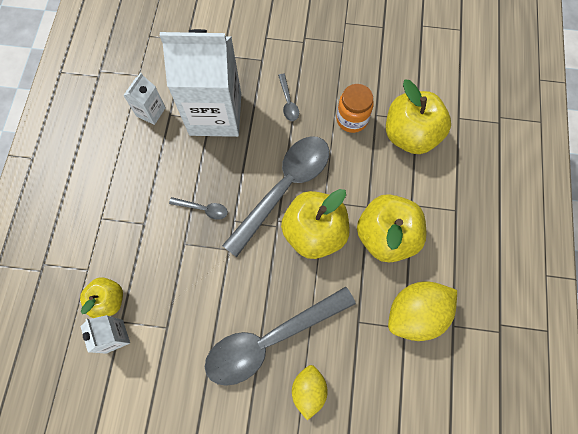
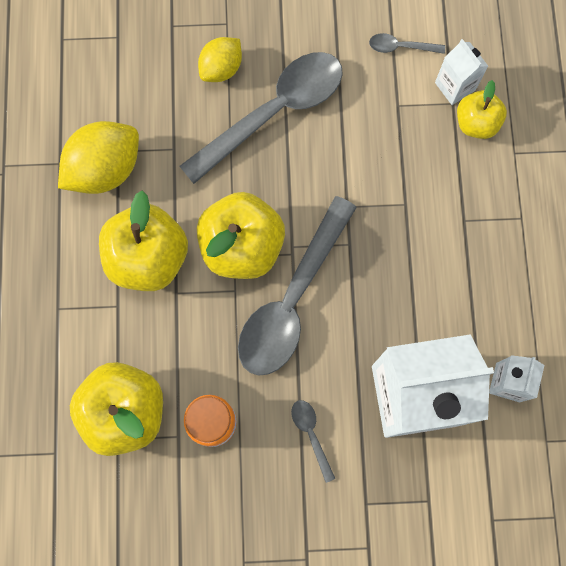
camera: 170 degrees right, 5 degrees up
grey spoon [169,197,228,220] -> grey spoon moved to [369,33,445,54]
yellow lemon [292,365,328,420] -> yellow lemon turned 45 degrees clockwise [198,37,242,82]

